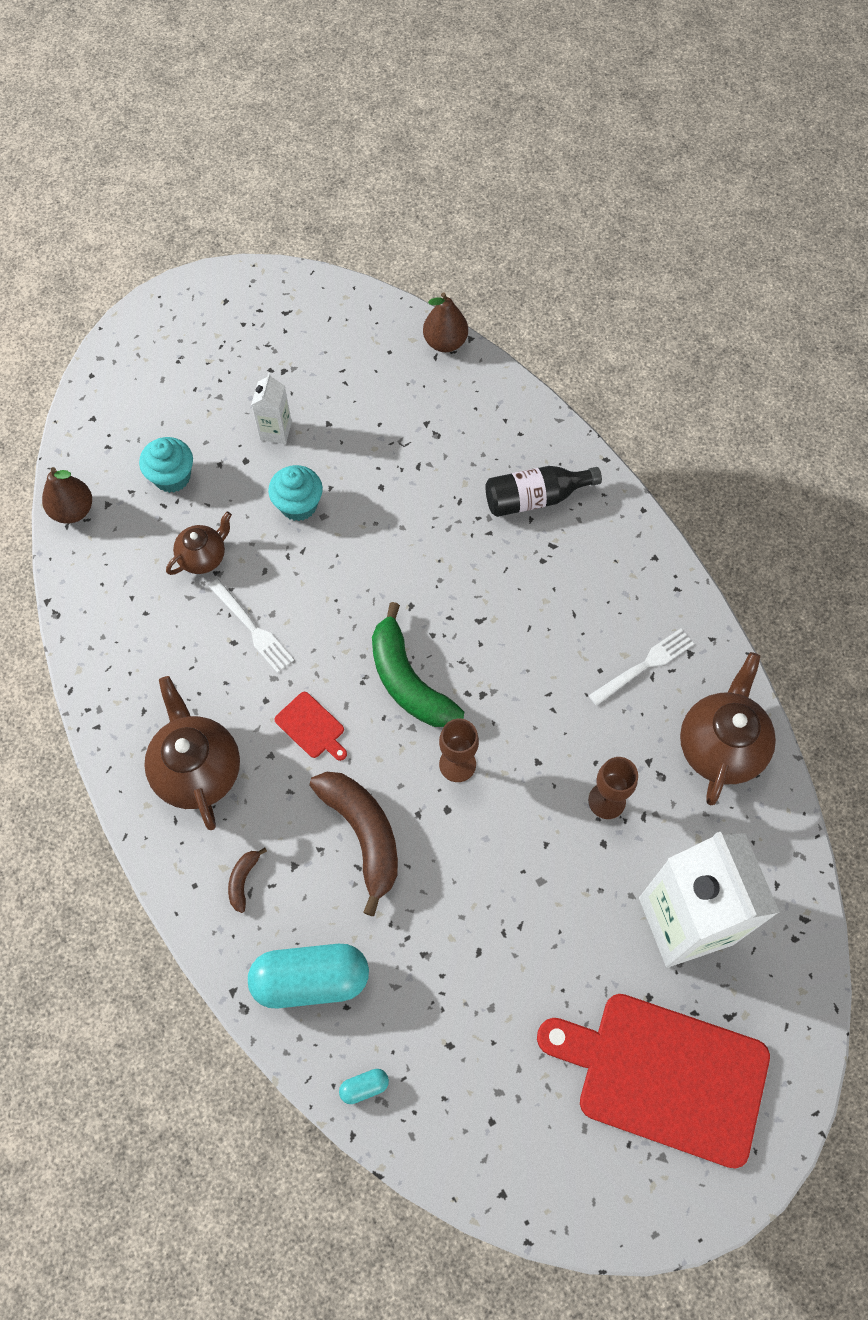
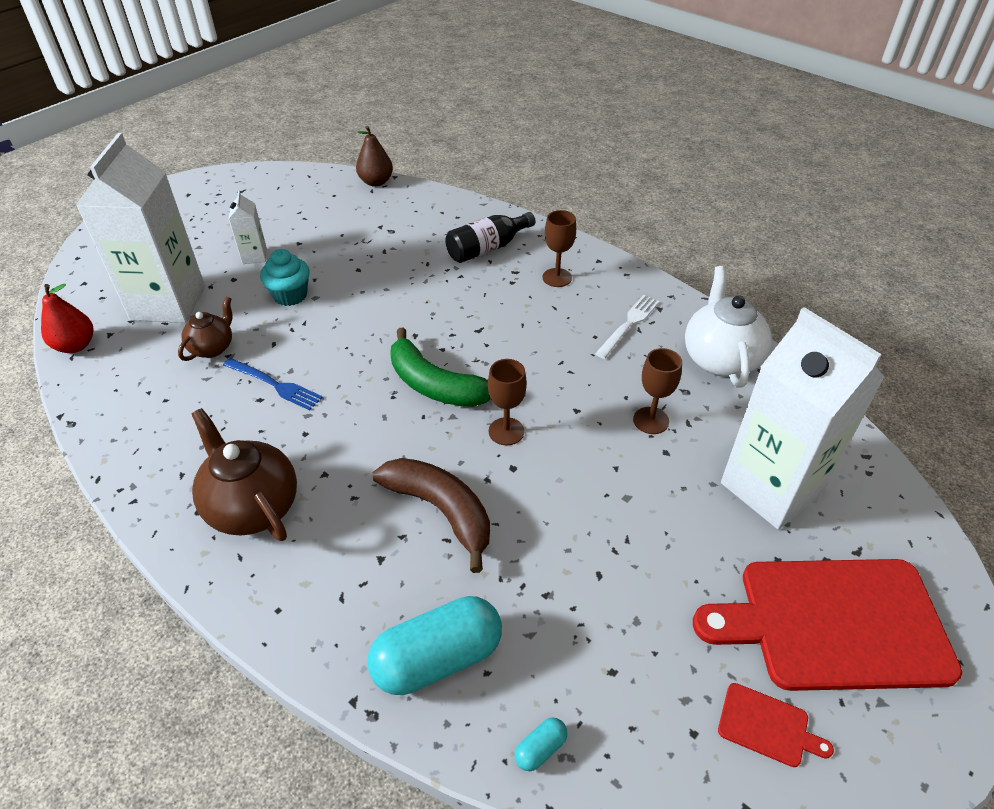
camera: 20 degrees left, 20 degrees down
brown pear [42,467,92,523] -> red pear [41,284,93,353]
turquoise cupcake [139,437,193,493] -> white carton [76,133,205,323]
white fork [209,579,294,673] -> blue fork [223,358,323,410]
brown banana [228,848,267,913] -> none
red cutting board [274,692,347,761] -> red cutting board moved to [718,683,834,767]
brown teapot [680,652,776,805] -> white teapot [685,266,772,388]
none -> brown goblet [543,210,576,287]

